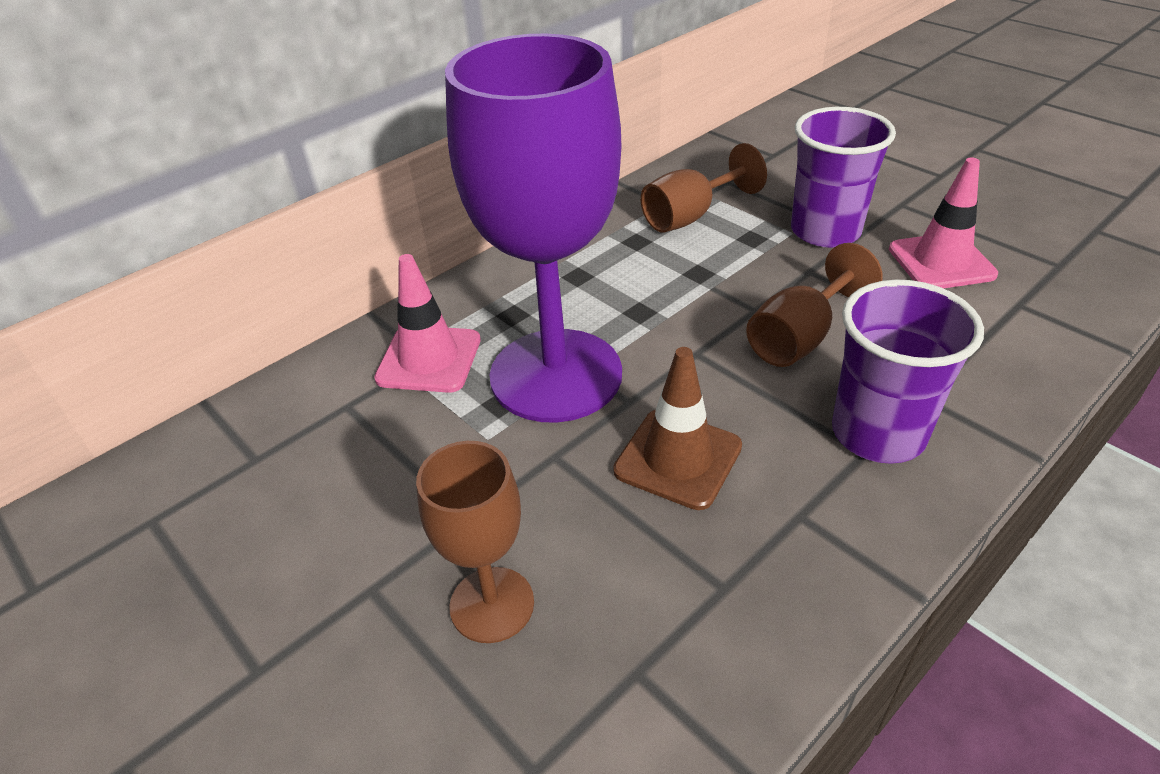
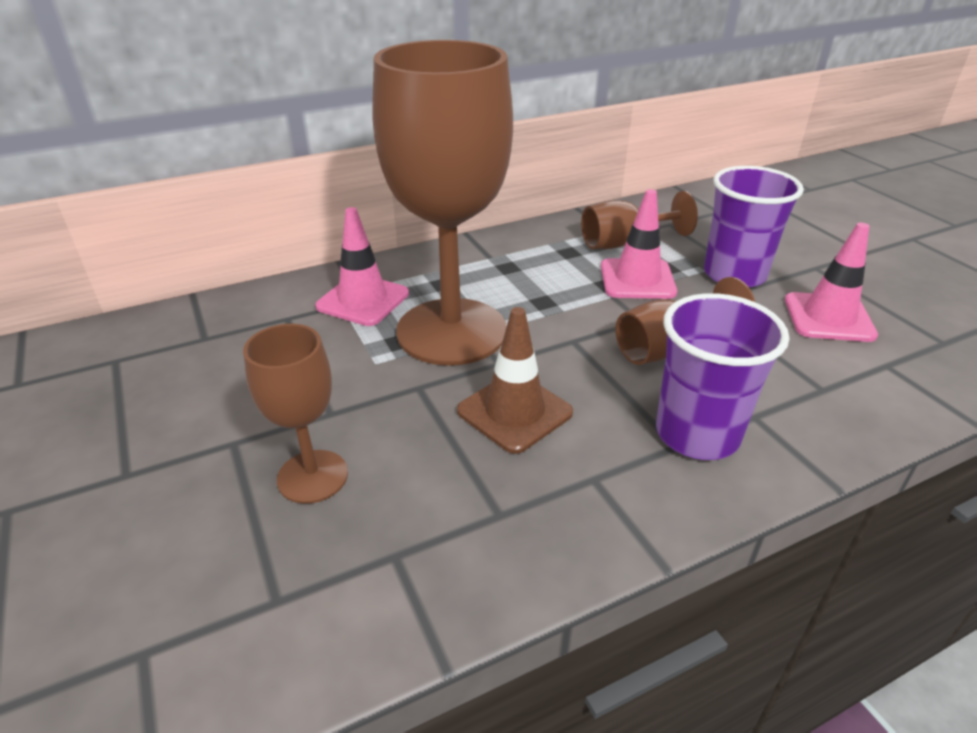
camera: 15 degrees right, 5 degrees down
purple goblet [445,34,622,423] -> brown goblet [373,40,513,366]
none -> pink traffic cone [601,189,677,299]

